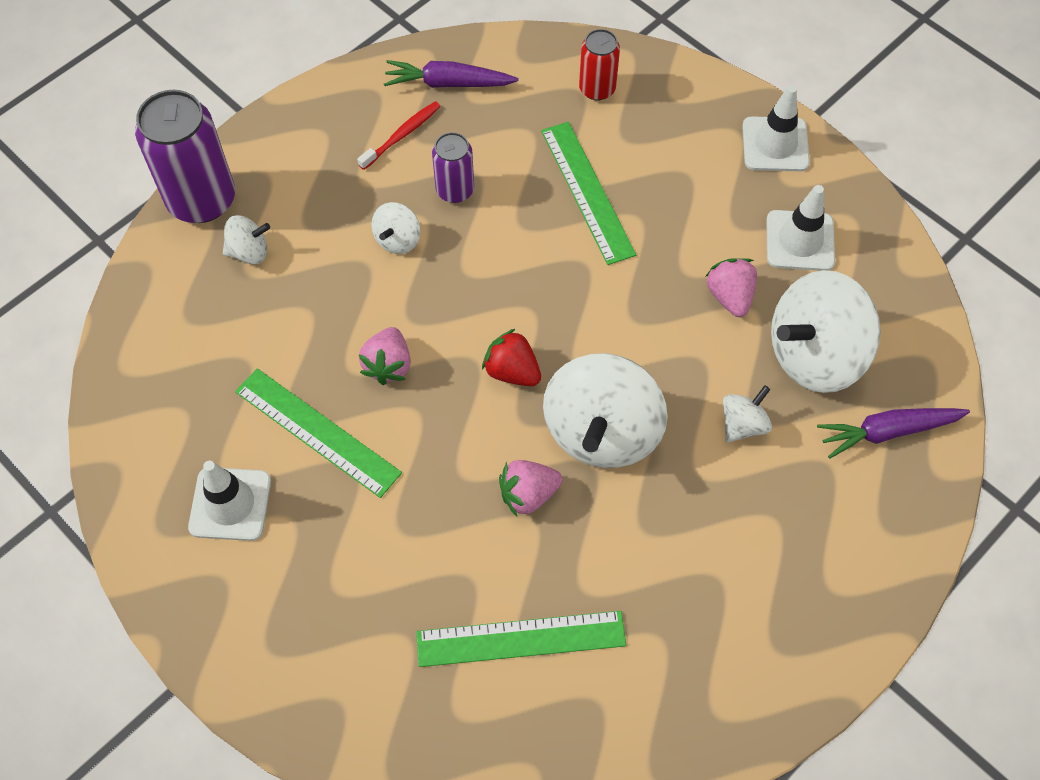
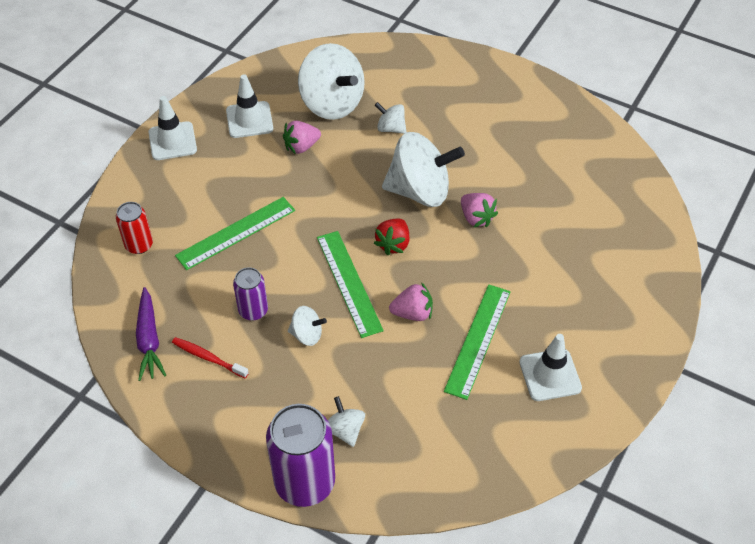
camera: 105 degrees left, 10 degrees down
green ruler [416,611,626,667] -> green ruler moved to [317,231,384,338]
purple carrot [817,408,970,459] -> none

